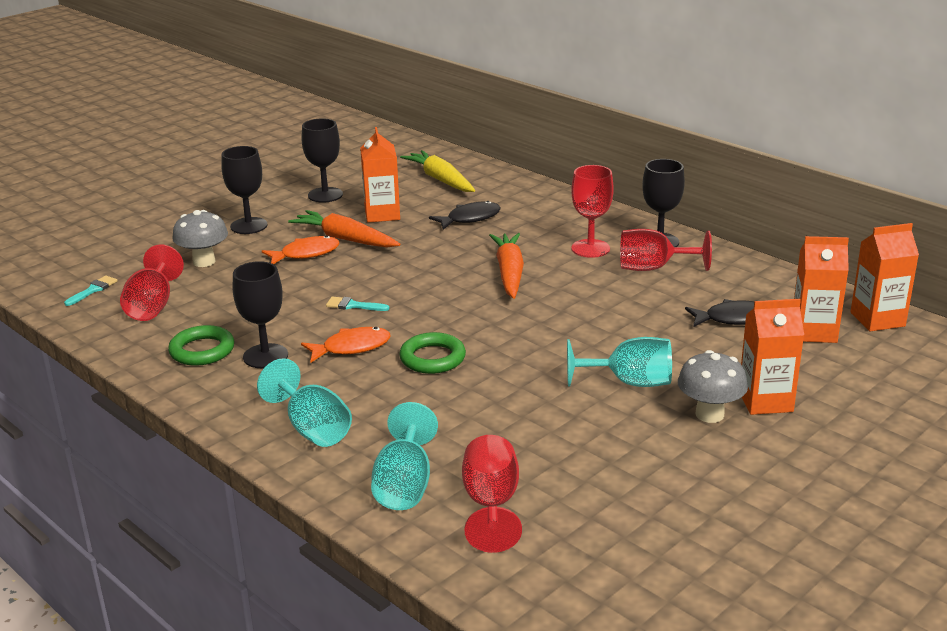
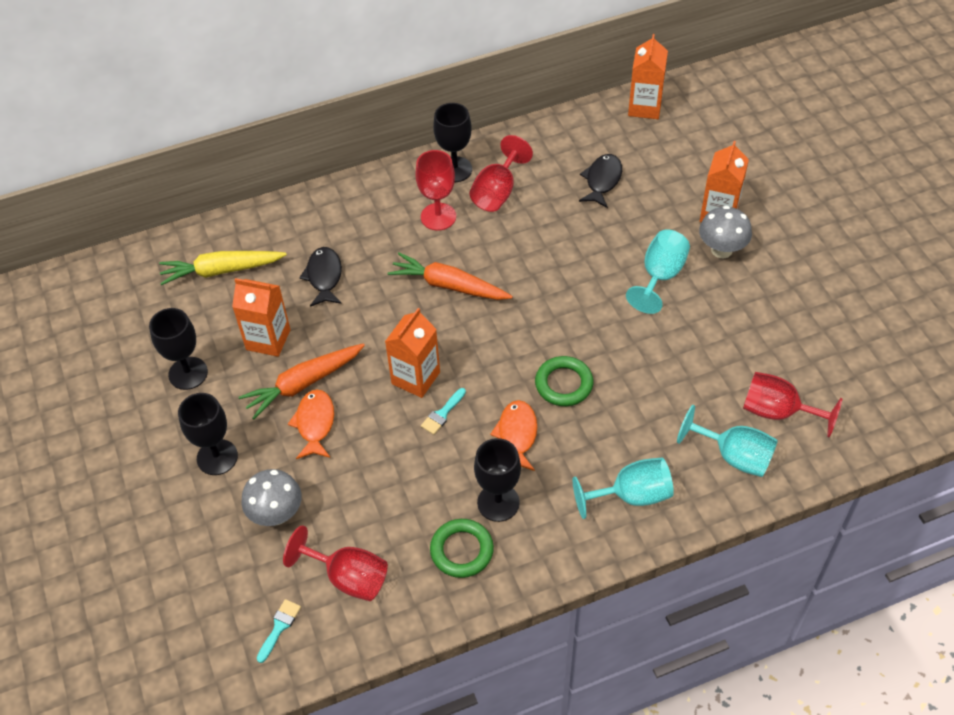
camera: 65 degrees left, 25 degrees up
turquoise brush [64,276,118,306] -> turquoise brush turned 60 degrees clockwise [257,599,301,663]
orange carton [794,236,849,343] -> orange carton moved to [385,308,440,398]

